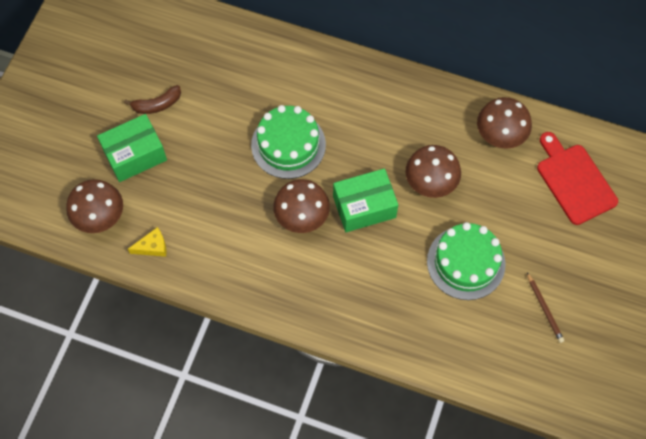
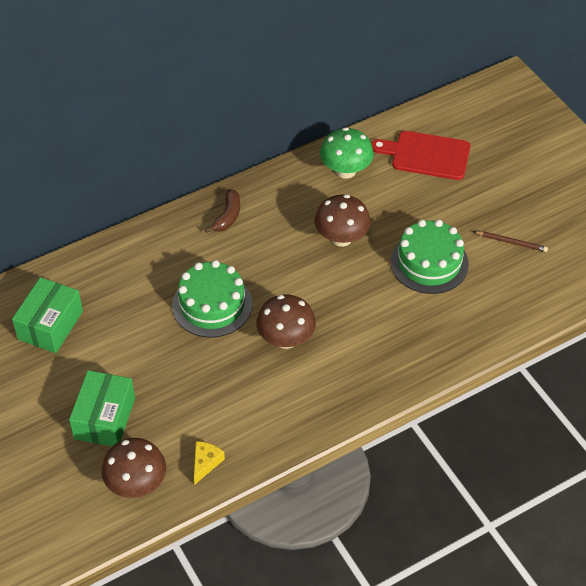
camera: 50 degrees left, 15 degrees down
brown banana [124,85,181,114] -> brown banana moved to [205,189,240,233]
green box [333,168,398,232] -> green box moved to [12,277,83,353]
brown mushroom [477,97,532,149] -> green mushroom [320,127,374,179]

